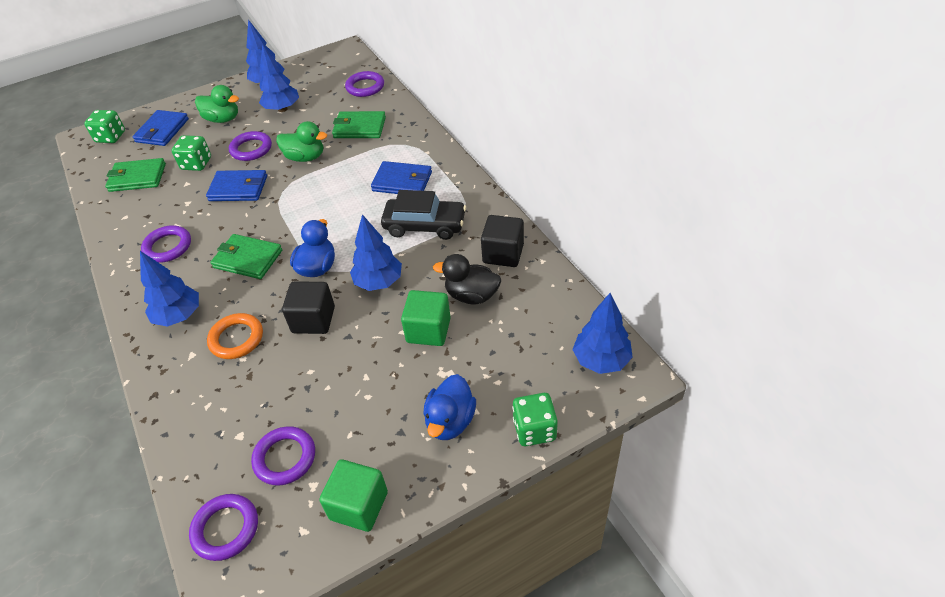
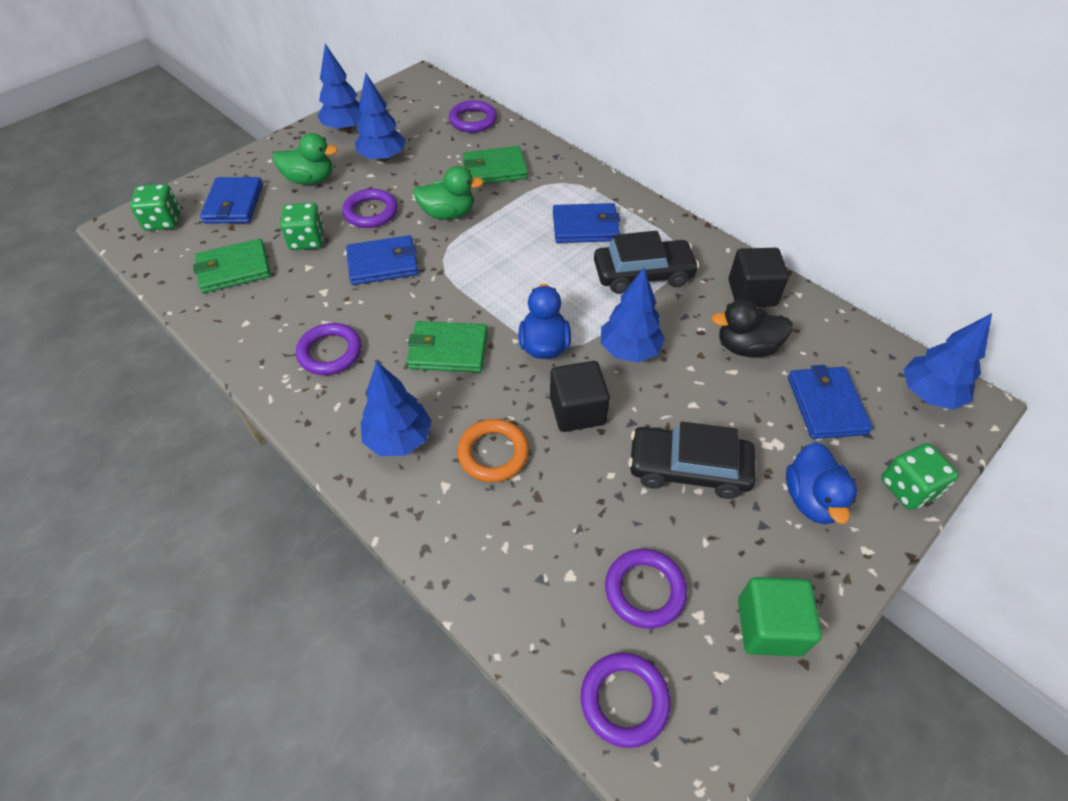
camera: 20 degrees left, 5 degrees up
green cube [401,290,451,346] -> none
none -> black car [628,422,756,499]
none -> blue wallet [788,365,873,439]

